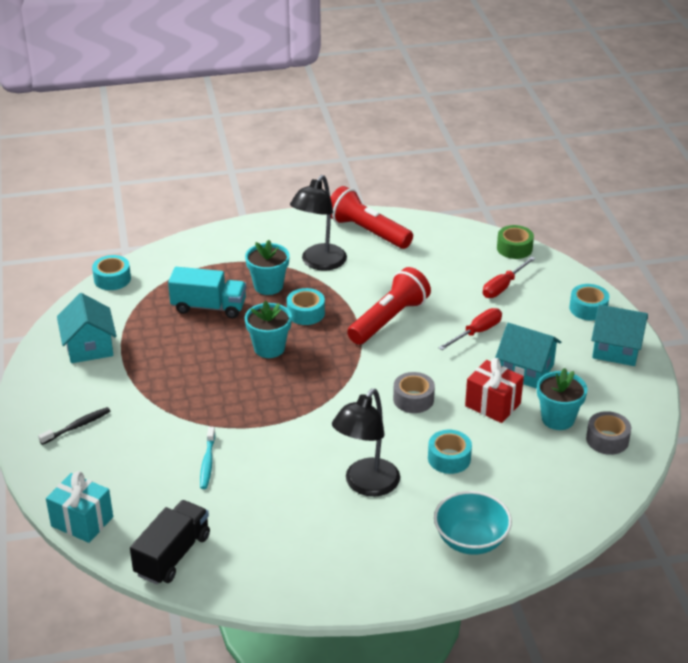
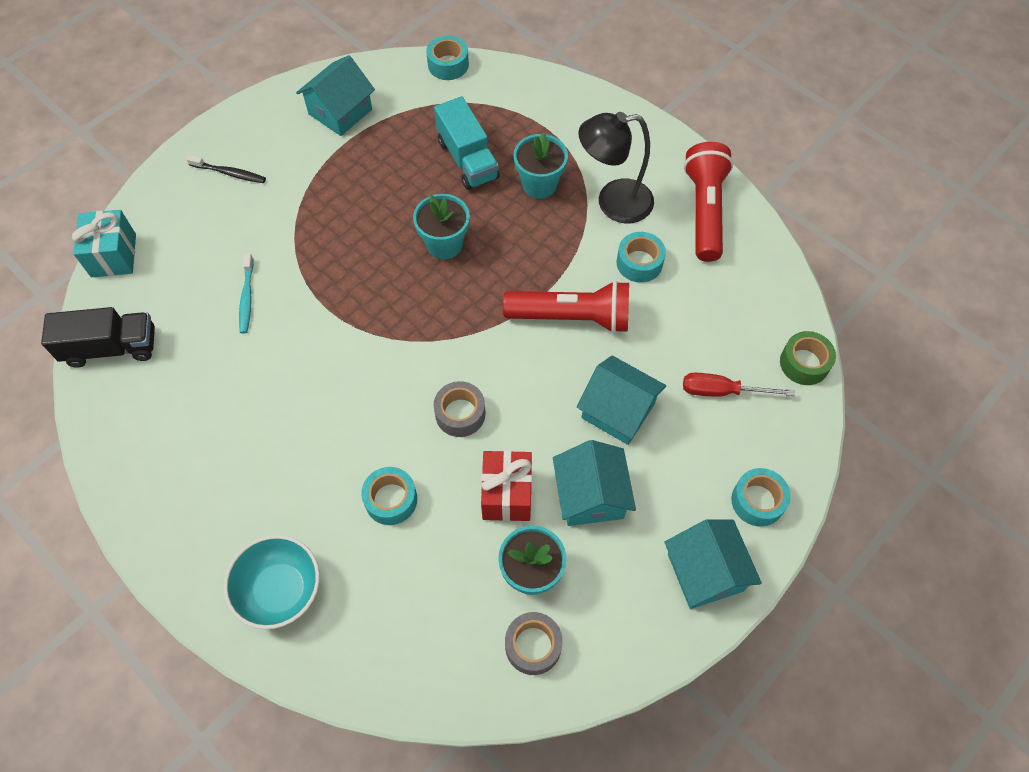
camera: 55 degrees right, 25 degrees up
turquoise toothbrush [200,427,215,489] -> turquoise toothbrush turned 60 degrees counterclockwise [239,253,254,334]
turquoise tape [287,288,325,325] -> turquoise tape moved to [617,232,666,283]
black lamp [332,389,400,497] -> none
red screwdriver [438,308,502,350] -> turquoise house [577,355,666,445]

